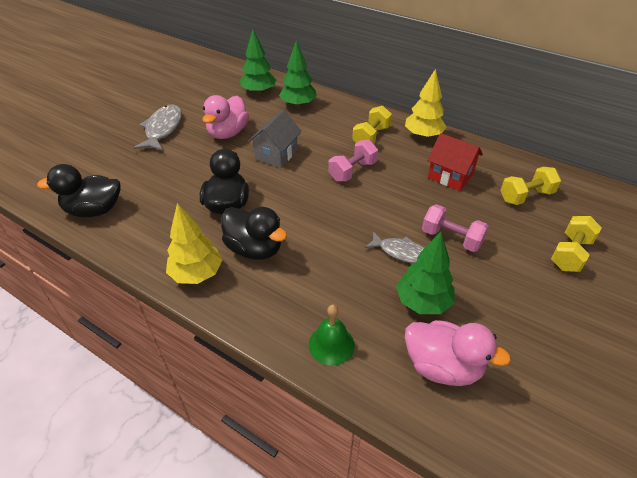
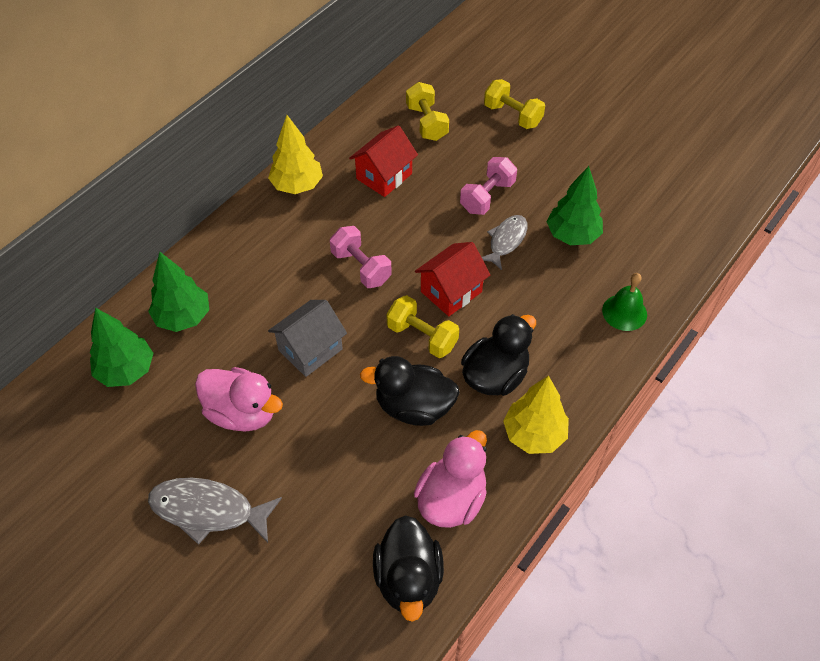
camera: 85 degrees left, 10 degrees up
grey house [248,110,302,168] -> grey house turned 75 degrees counterclockwise [268,300,347,377]
yellow dumbbell [352,106,392,144] -> yellow dumbbell moved to [386,295,459,358]
pink duck [405,320,511,386] -> pink duck moved to [414,430,487,528]
none -> red house [415,242,490,316]

